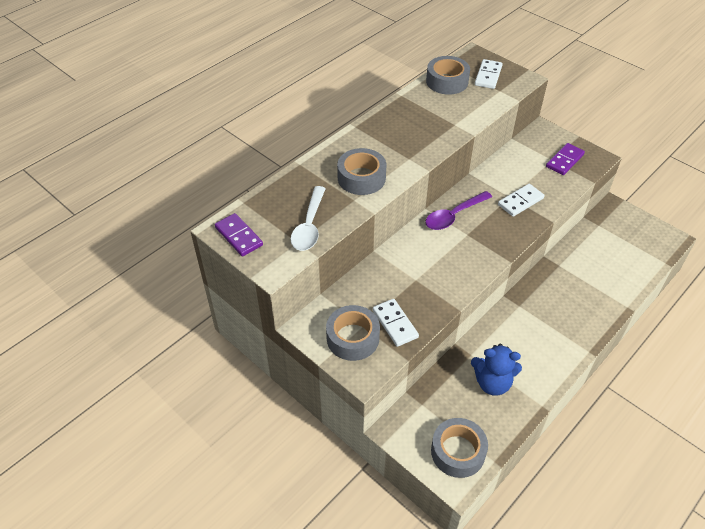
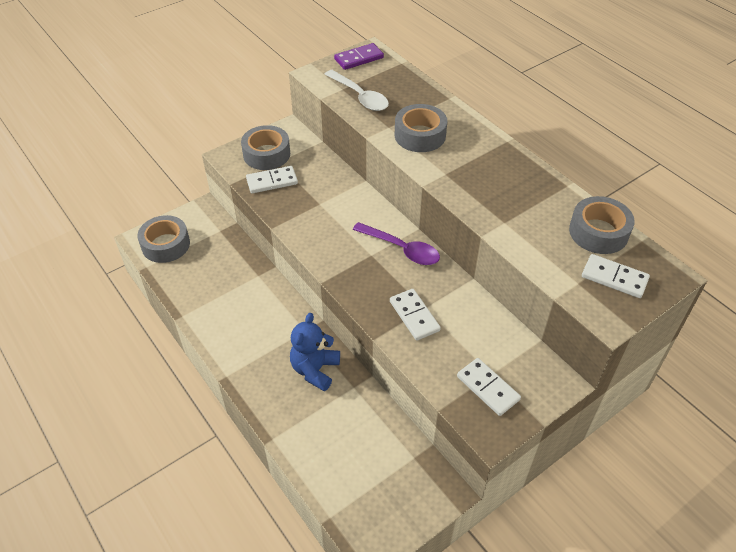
camera: 100 degrees right, 0 degrees up
white spoon [291,186,326,251] -> white spoon turned 150 degrees counterclockwise [325,70,389,111]
purple spoon [425,191,492,230] -> purple spoon turned 150 degrees clockwise [353,222,440,265]
blue teddy bear [471,344,522,396] -> blue teddy bear moved to [290,313,340,391]
purple domino [546,143,585,175] -> white domino [457,358,521,416]

